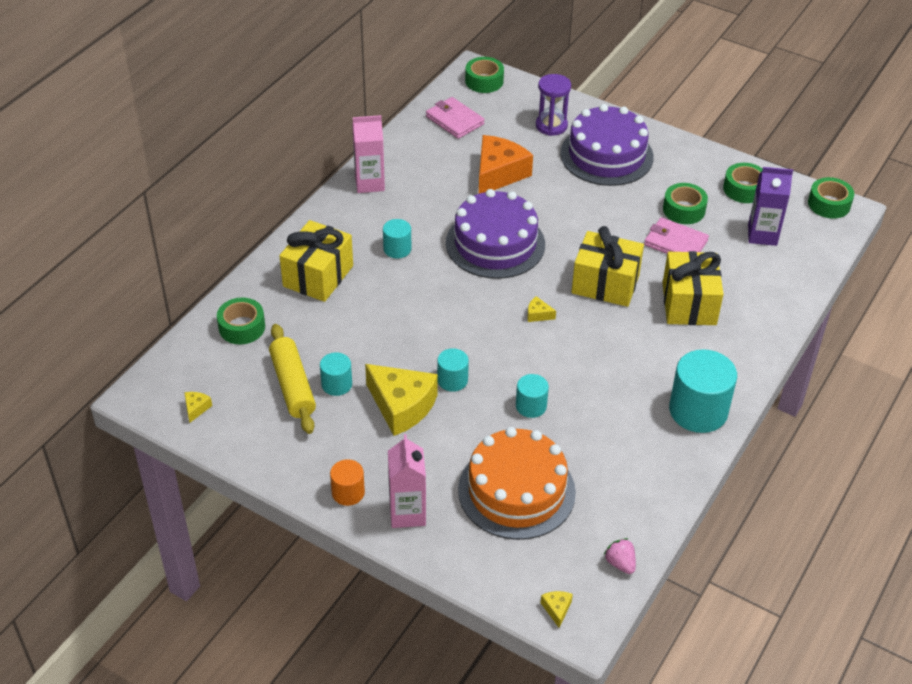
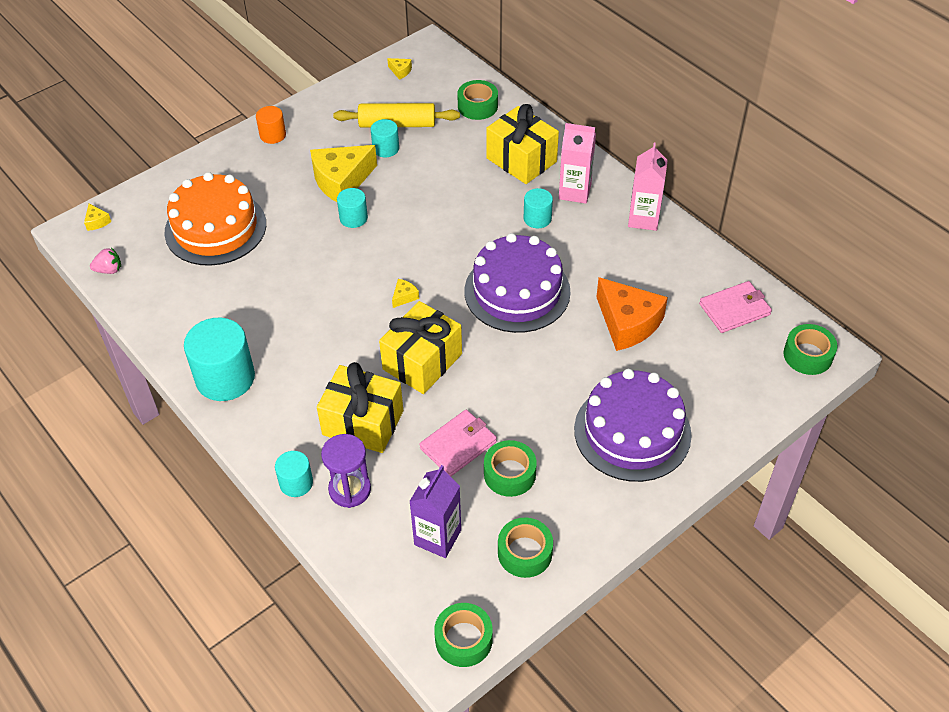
camera: 110 degrees right, 5 degrees up
pink carton [388,434,426,528] -> pink carton moved to [559,123,596,204]
turquoise cylinder [516,374,549,418] -> turquoise cylinder moved to [275,451,313,497]
purple hourglass [536,74,571,136] -> purple hourglass moved to [321,434,371,508]
yellow cheese [541,591,573,628] -> yellow cheese turned 45 degrees clockwise [84,204,111,231]

